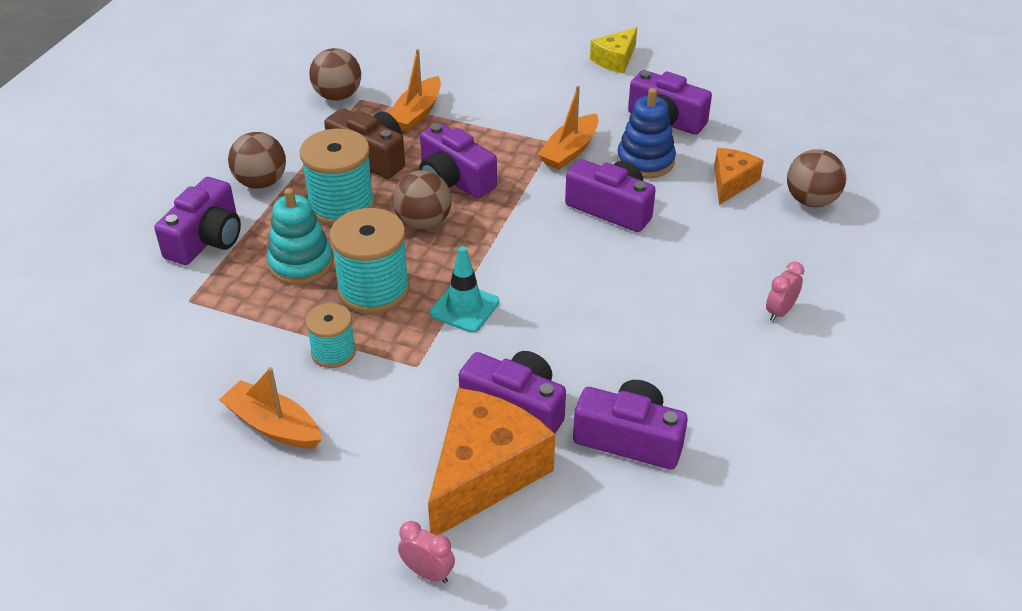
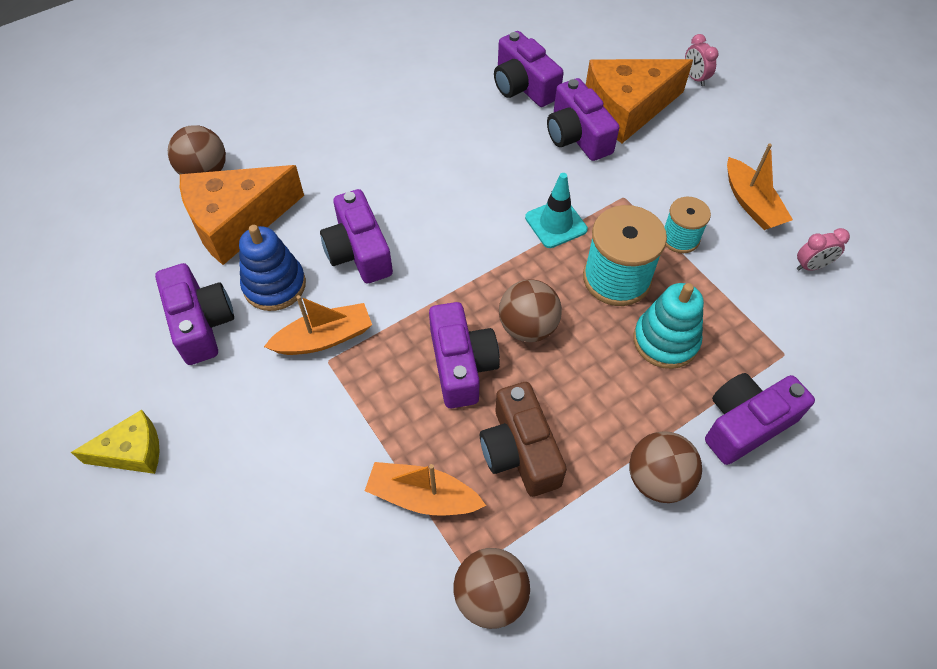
camera: 145 degrees left, 15 degrees up
turquoise spool [300,129,375,226] -> none
orange boat [389,49,441,132] -> orange boat turned 135 degrees counterclockwise [365,462,486,515]
orange cheese [714,148,764,205] -> orange cheese [180,165,304,265], size x1.82
pink clock [766,261,804,321] -> pink clock moved to [796,228,850,271]

